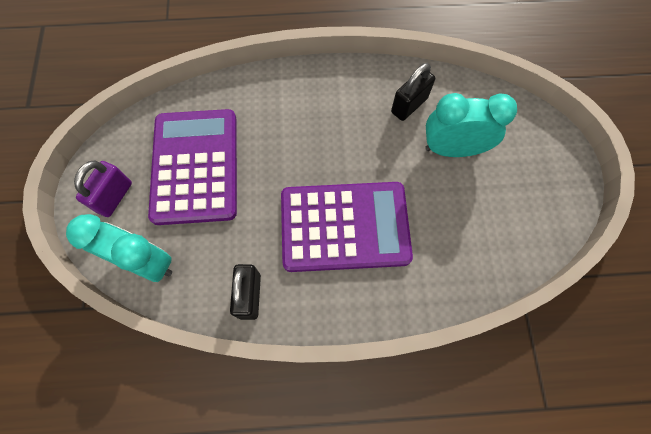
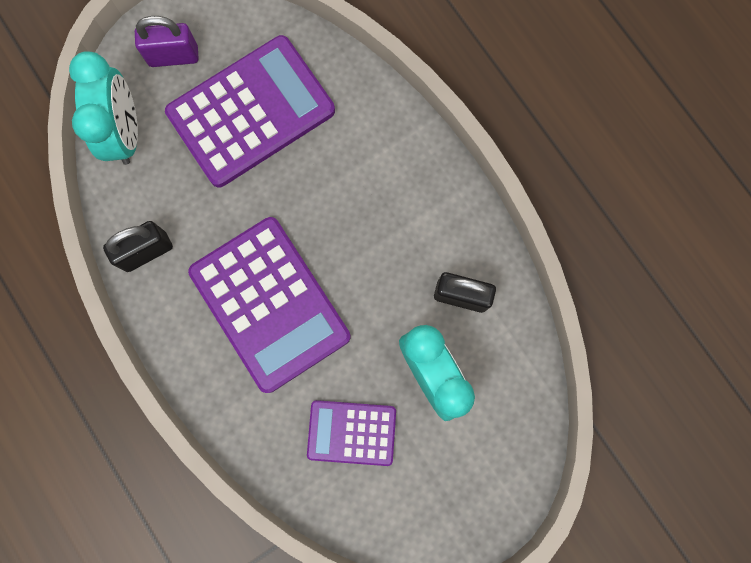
camera: 60 degrees right, 10 degrees up
none -> purple calculator [307,400,396,466]

